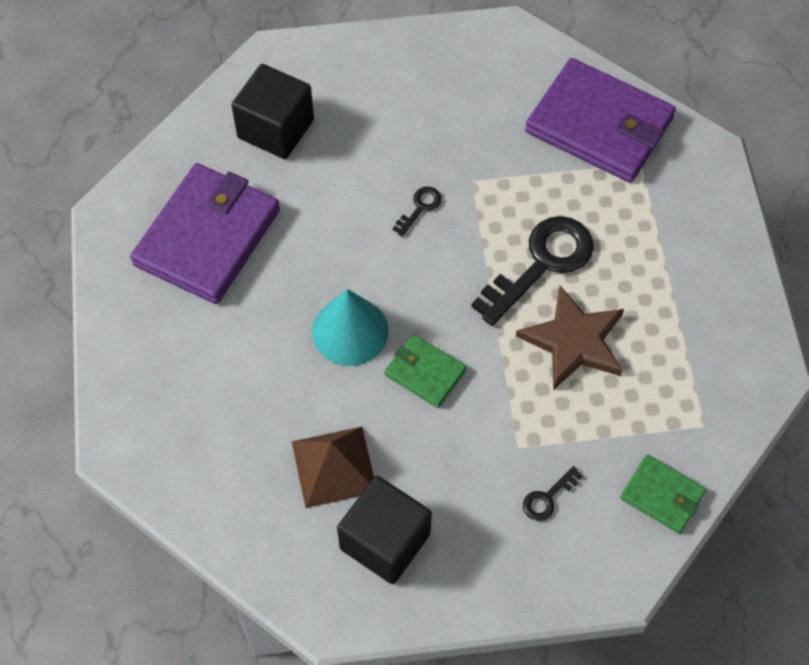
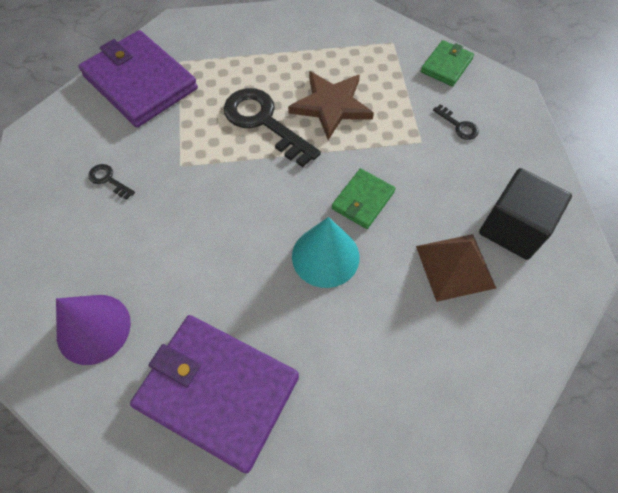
camera: 90 degrees left, 0 degrees up
black cube [231,64,314,159] -> purple cone [56,295,131,365]
black key [392,187,442,237] -> black key moved to [88,164,135,200]
purple wallet [525,58,676,183] -> purple wallet turned 75 degrees counterclockwise [79,30,198,127]

